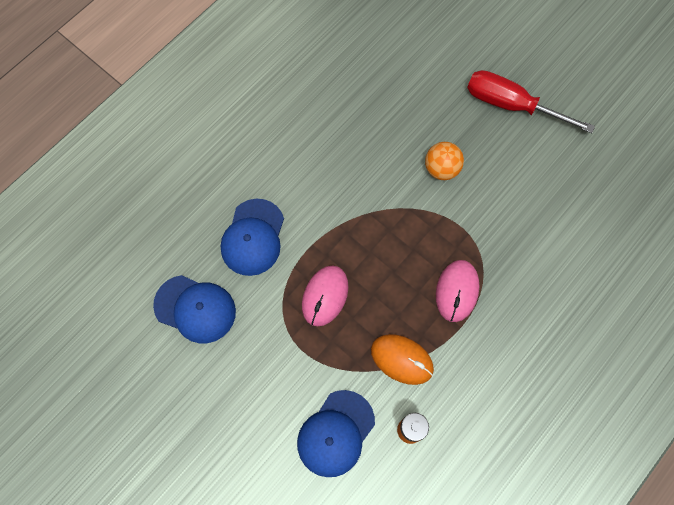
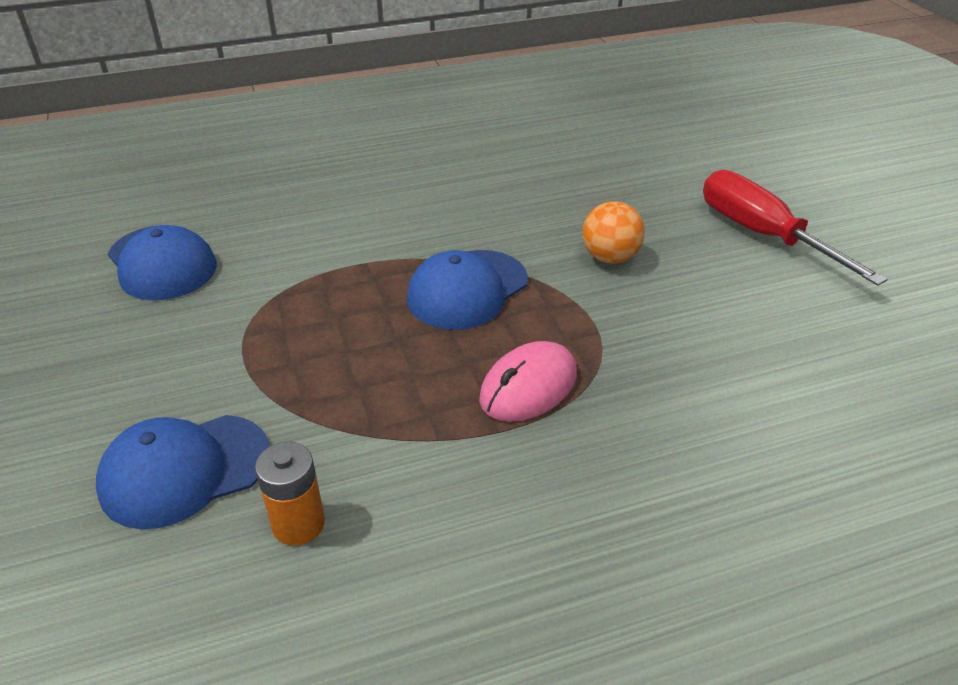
camera: 30 degrees right, 30 degrees down
blue cap [221,199,284,276] -> blue cap moved to [407,250,528,330]
pink mouse [302,265,349,326] -> none
orange mouse [371,334,434,385] -> none

